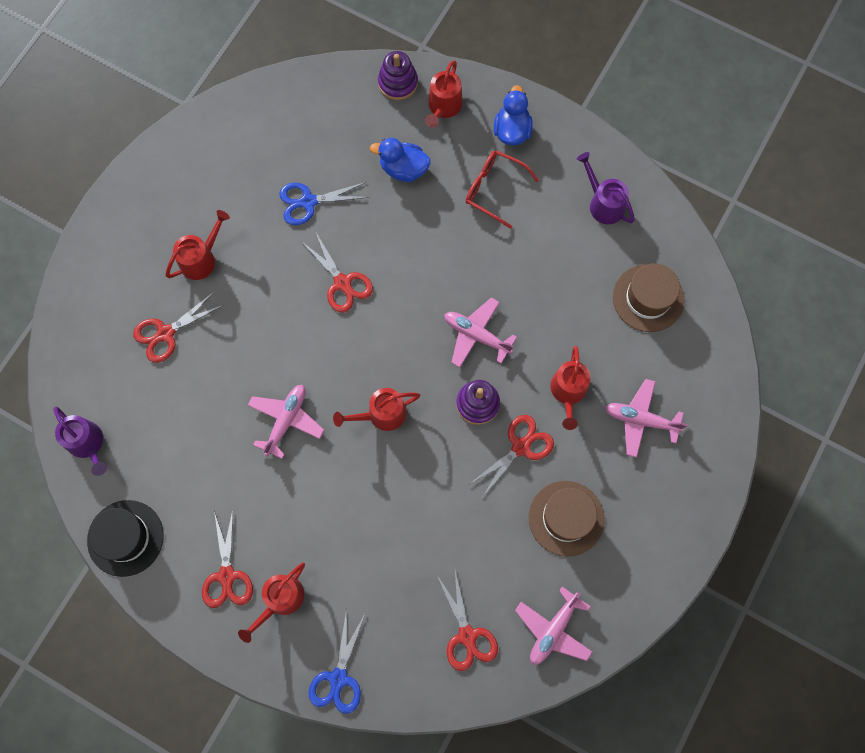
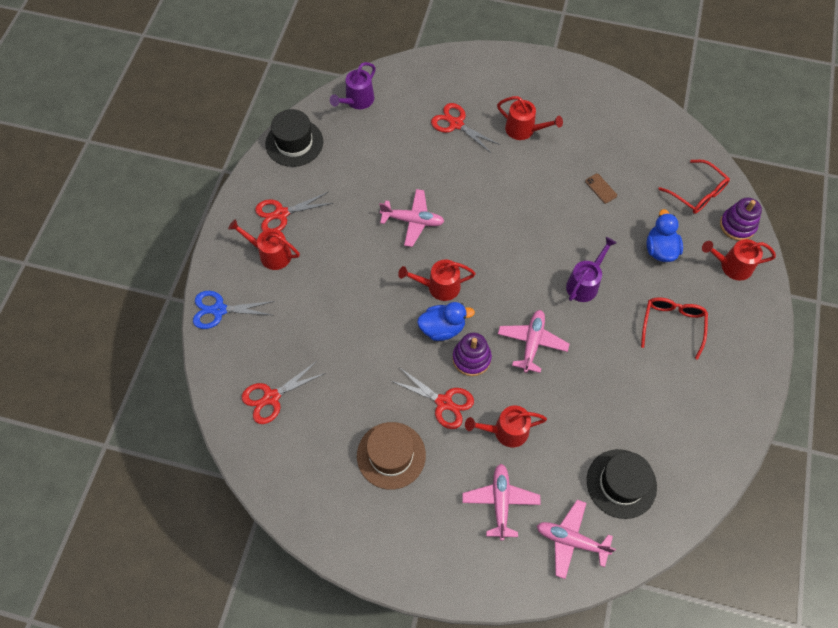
camera: 75 degrees right, 10 degrees down
blue scissors [279,182,370,225] -> brown phone [585,173,617,204]
red scissors [301,231,373,313] -> none
red watering can [333,388,420,431] -> red watering can turned 60 degrees counterclockwise [398,259,475,301]
blue duck [494,85,533,145] -> blue duck moved to [417,302,475,341]
pink plane [515,587,592,665] -> pink plane moved to [537,500,616,579]
purple watering can [577,152,635,224] -> purple watering can moved to [566,237,616,302]
brown hat [613,263,685,332] -> black hat [587,449,657,519]
none -> red glasses [658,160,730,214]

